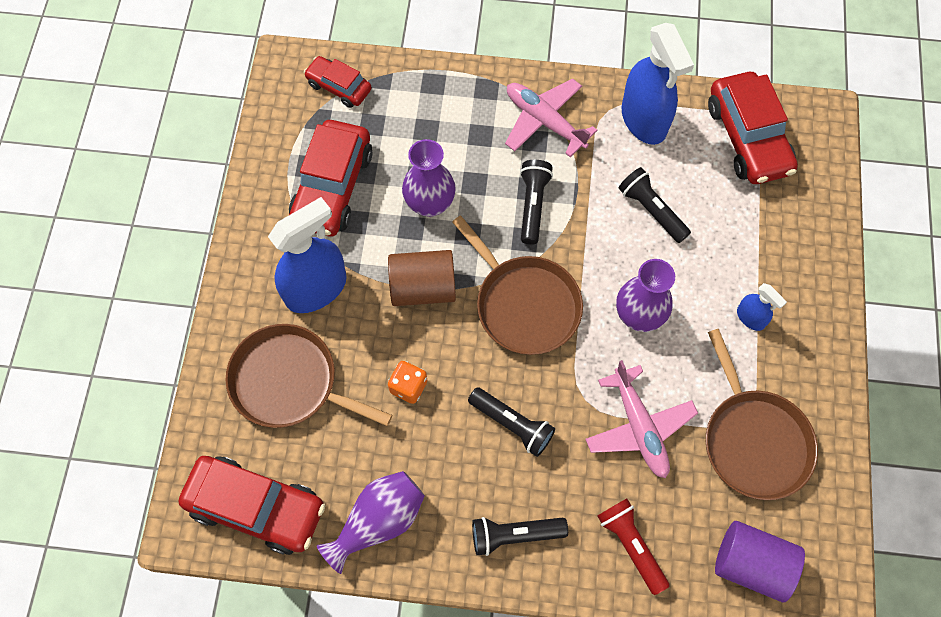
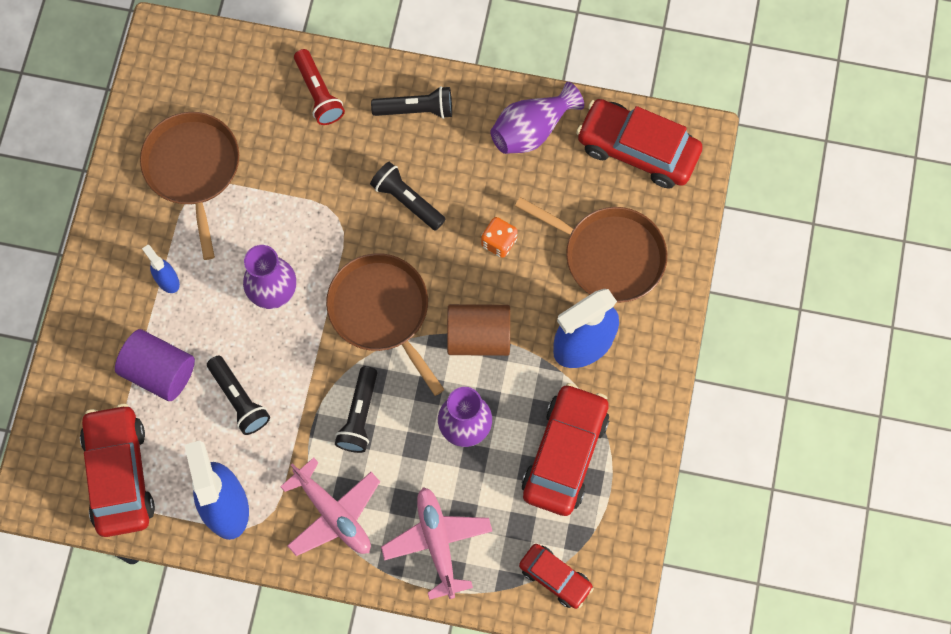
camera: 175 degrees left, 5 degrees up
pink plane [585,360,698,478] -> pink plane moved to [381,487,492,600]
purple cylinder [715,521,805,603] -> purple cylinder moved to [115,329,195,401]

